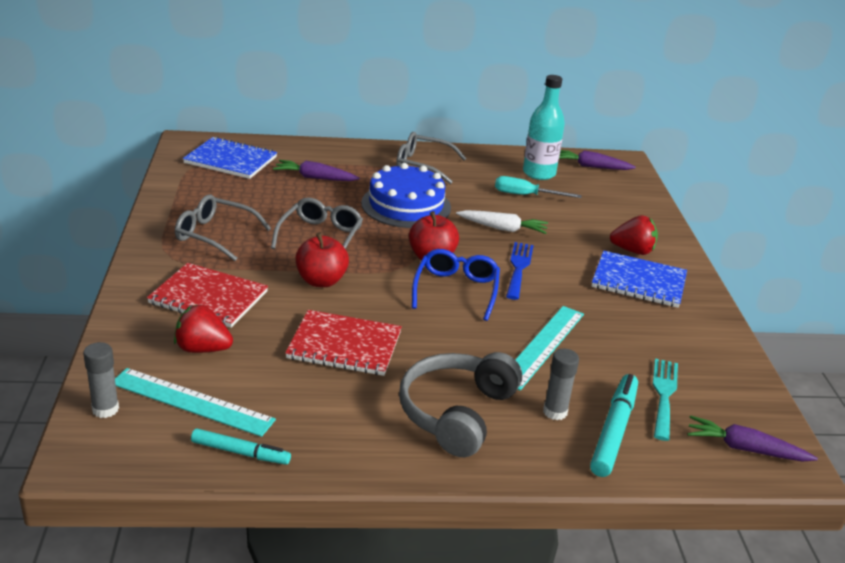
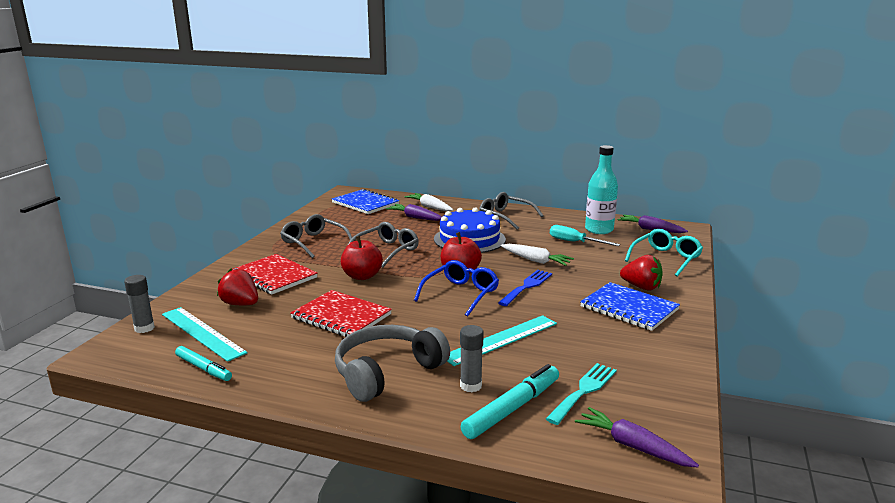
camera: 25 degrees right, 10 degrees down
none -> white carrot [404,193,453,211]
none -> turquoise glasses [625,229,703,277]

